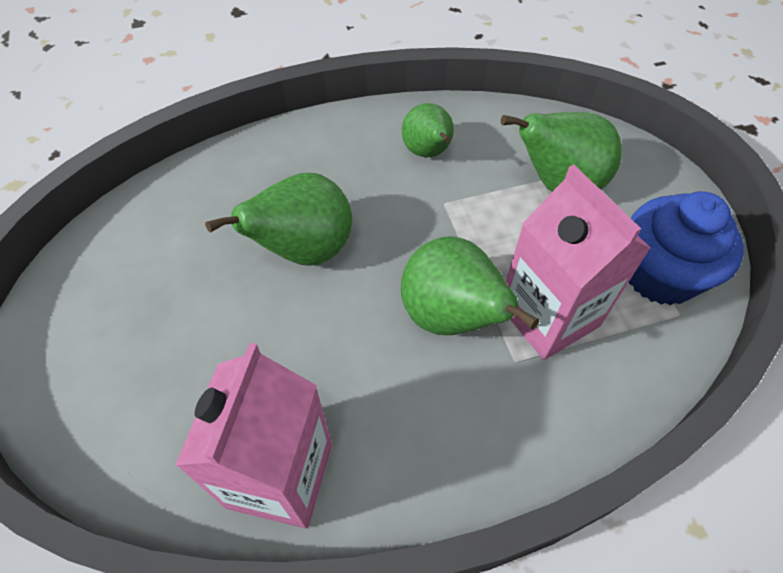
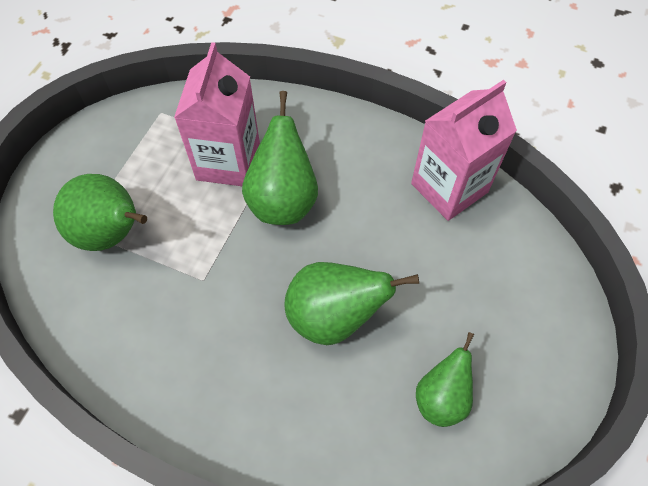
camera: 140 degrees left, 5 degrees up
green pear [402,103,454,157] -> green pear moved to [416,332,474,427]
blue cupcake [629,191,744,305] -> none

